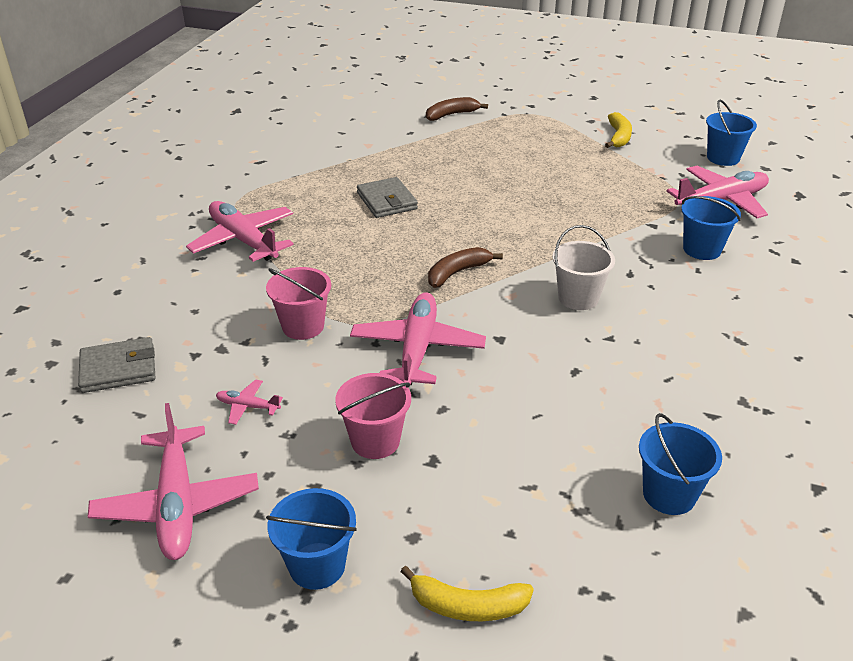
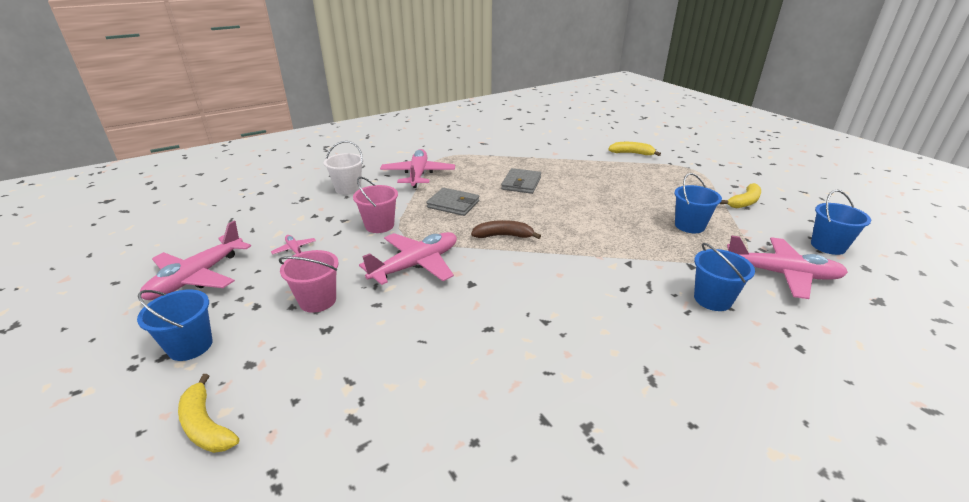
camera: 40 degrees right, 5 degrees down
grey wallet [78,337,155,393] -> grey wallet moved to [426,188,479,216]
brown banana [426,97,488,121] -> yellow banana [608,142,661,156]
white bucket [552,225,615,310] -> white bucket moved to [324,141,364,195]
blue bucket [639,413,722,515] -> blue bucket moved to [674,173,722,233]

